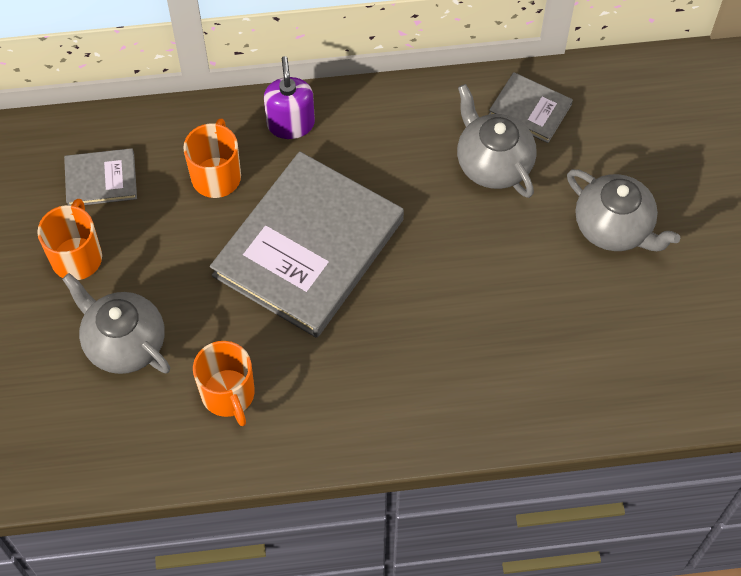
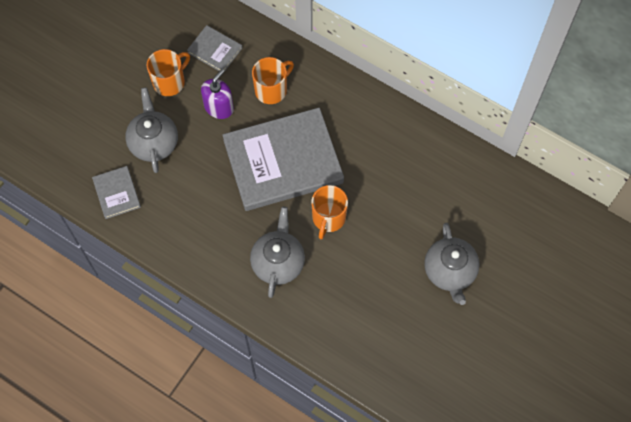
camera: 40 degrees right, 5 degrees up
orange mug [193,341,255,426] -> orange mug moved to [311,185,348,239]
purple soap dispenser [264,56,315,139] -> purple soap dispenser moved to [201,69,234,119]
grey teapot [457,84,537,198] -> grey teapot moved to [250,207,305,298]
grey book [489,72,573,143] -> grey book moved to [92,166,141,219]

